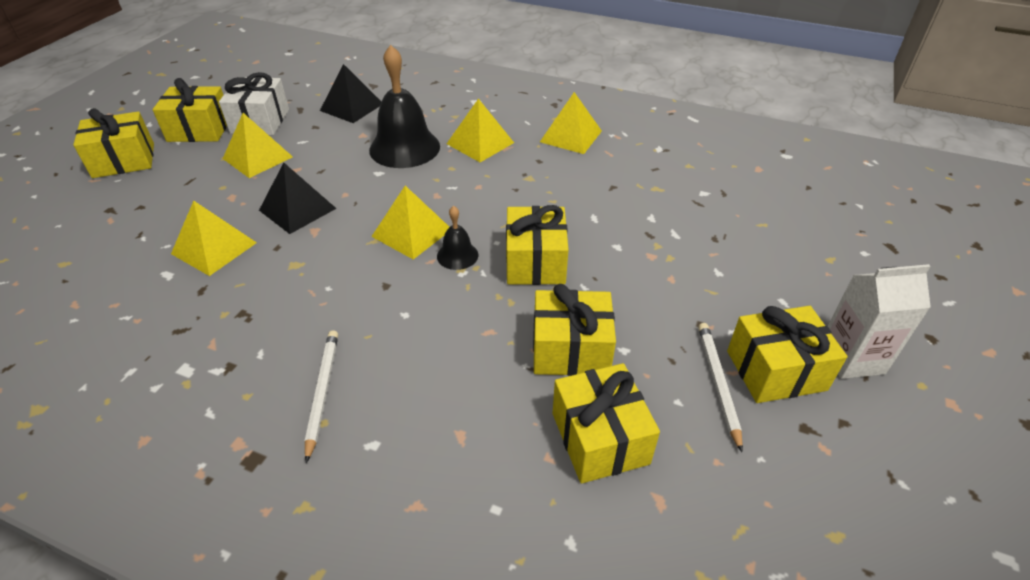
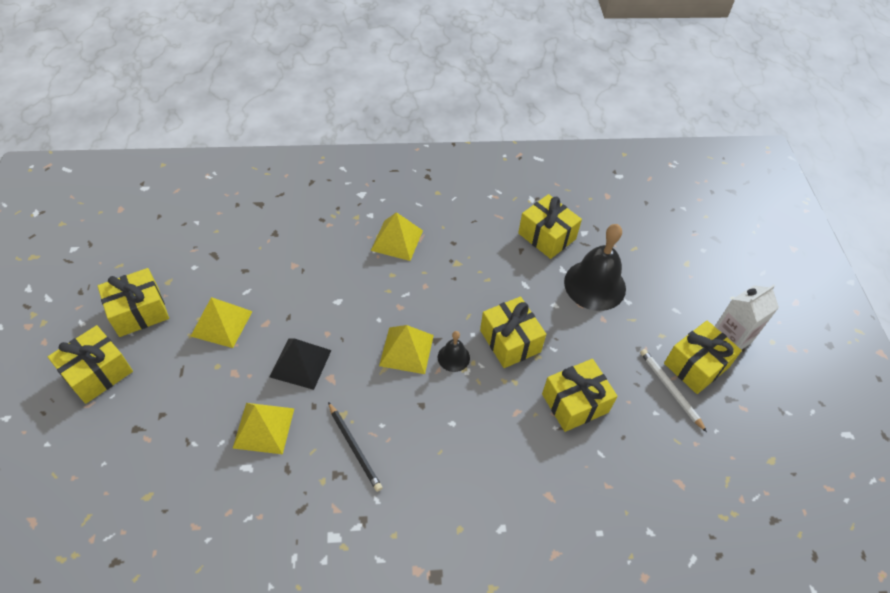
camera: 30 degrees left, 10 degrees up
white gift [219,72,289,135] -> none
white pencil [305,330,338,463] -> none
black pyramid [320,64,381,123] -> none
black bell [369,45,440,168] -> black bell moved to [564,224,626,311]
yellow pyramid [540,92,602,154] -> none
yellow gift [553,363,660,484] -> yellow gift moved to [518,194,582,259]
none -> black pencil [328,402,383,492]

